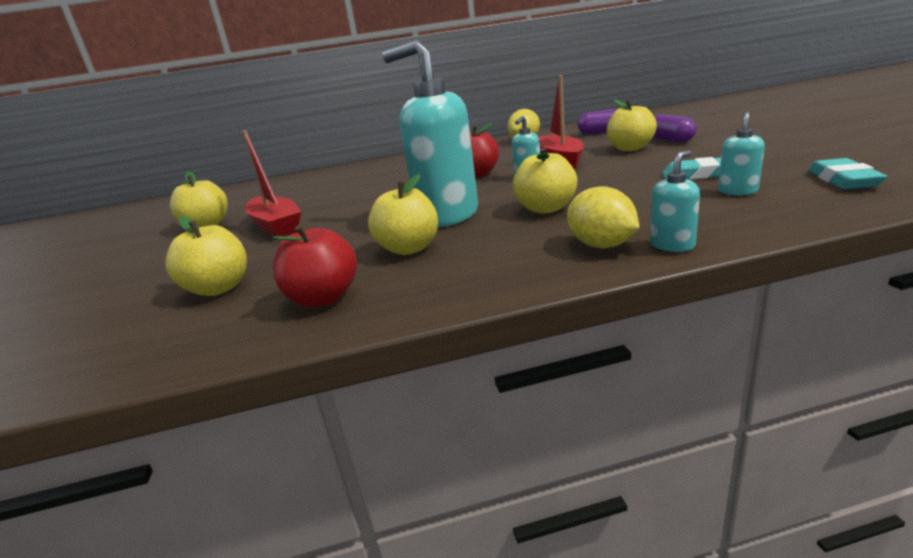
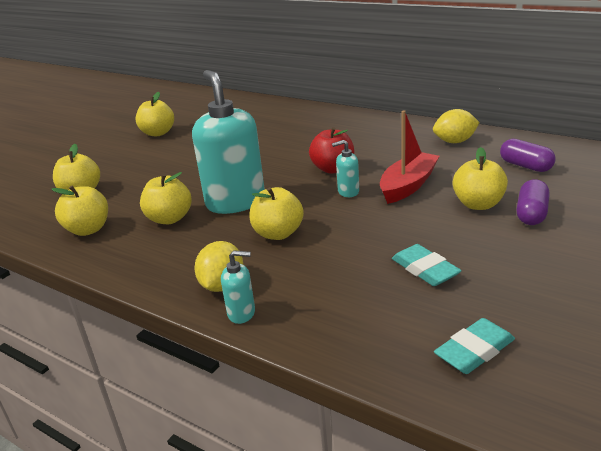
camera: 45 degrees right, 5 degrees up
red boat [242,130,301,236] -> none
red apple [273,225,357,307] -> yellow apple [52,185,108,236]
turquoise soap dispenser [718,112,765,195] -> none

